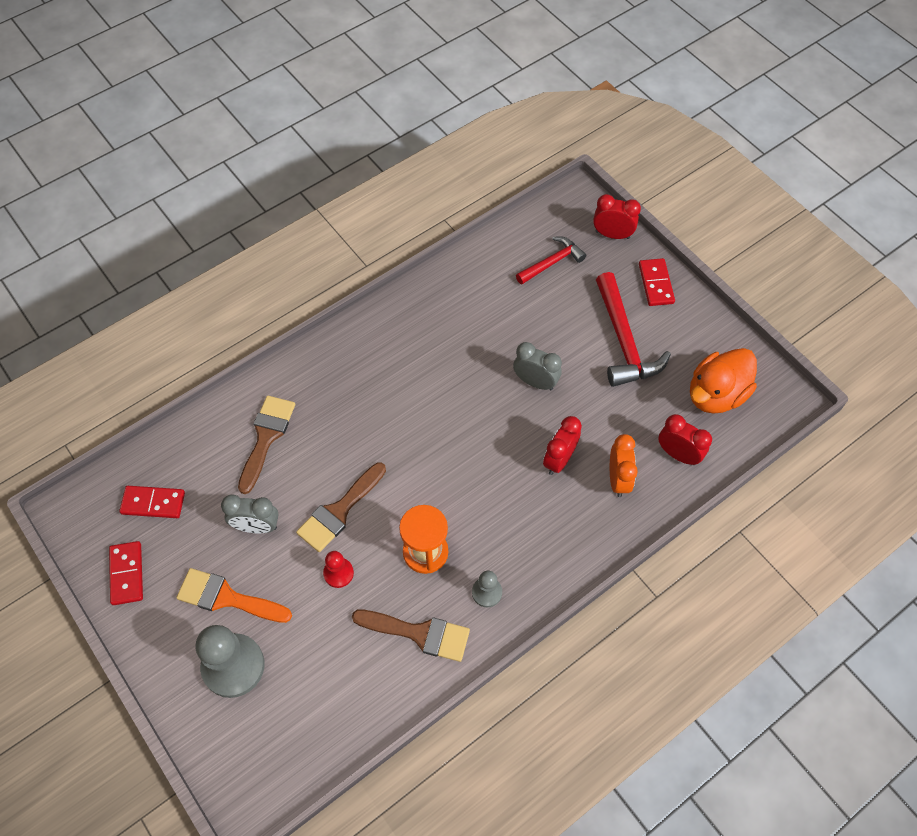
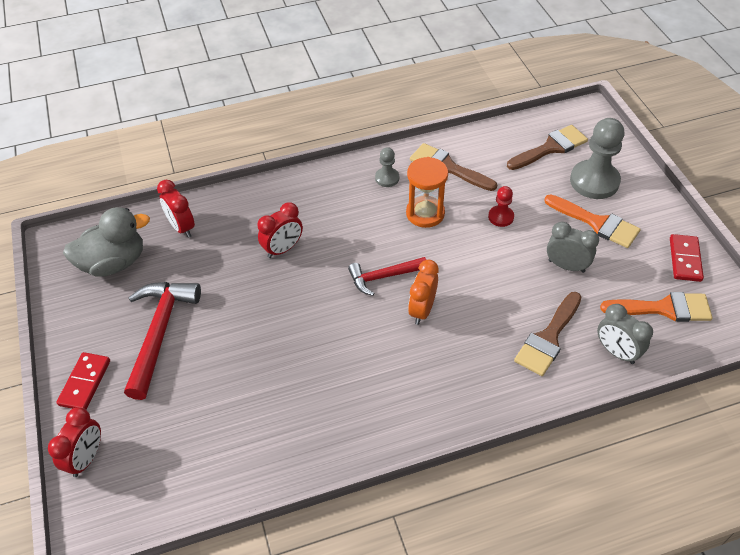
camera: 160 degrees left, 10 degrees down
red domino [119,486,185,518] -> orange brush [600,292,713,322]
brown brush [296,462,386,552] -> brown brush moved to [507,125,588,170]
grey clock [513,342,562,390] -> grey clock moved to [597,304,653,364]
red hammer [516,237,586,284] -> red hammer moved to [348,257,426,296]
red clock [593,194,641,239] -> red clock turned 105 degrees counterclockwise [48,407,101,477]
orange clock [610,434,638,497] -> orange clock moved to [408,260,438,325]
orange duck [690,348,757,414] -> grey duck [63,207,150,277]

